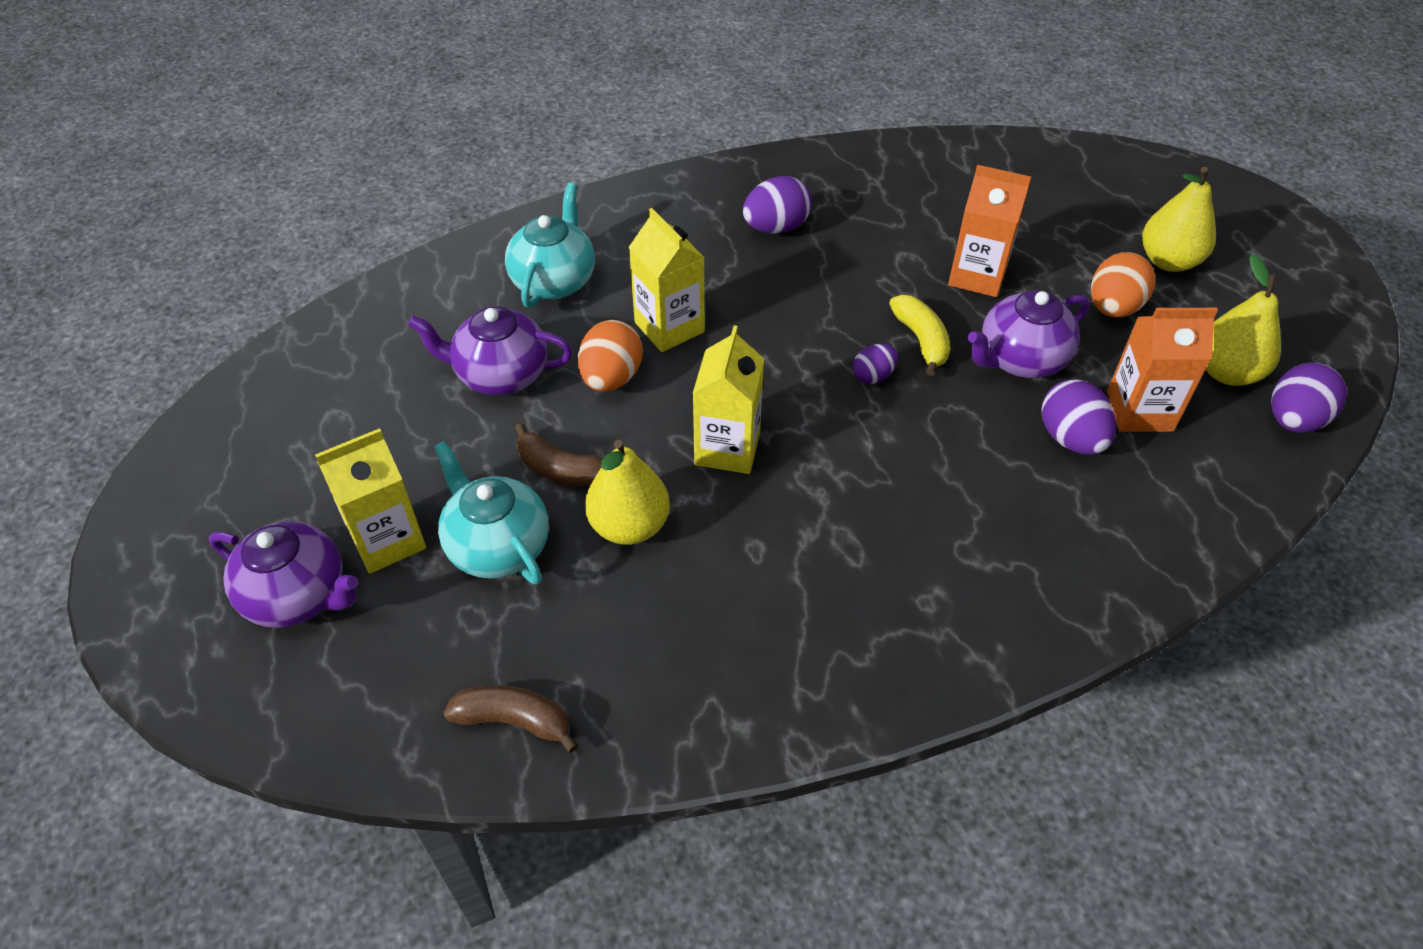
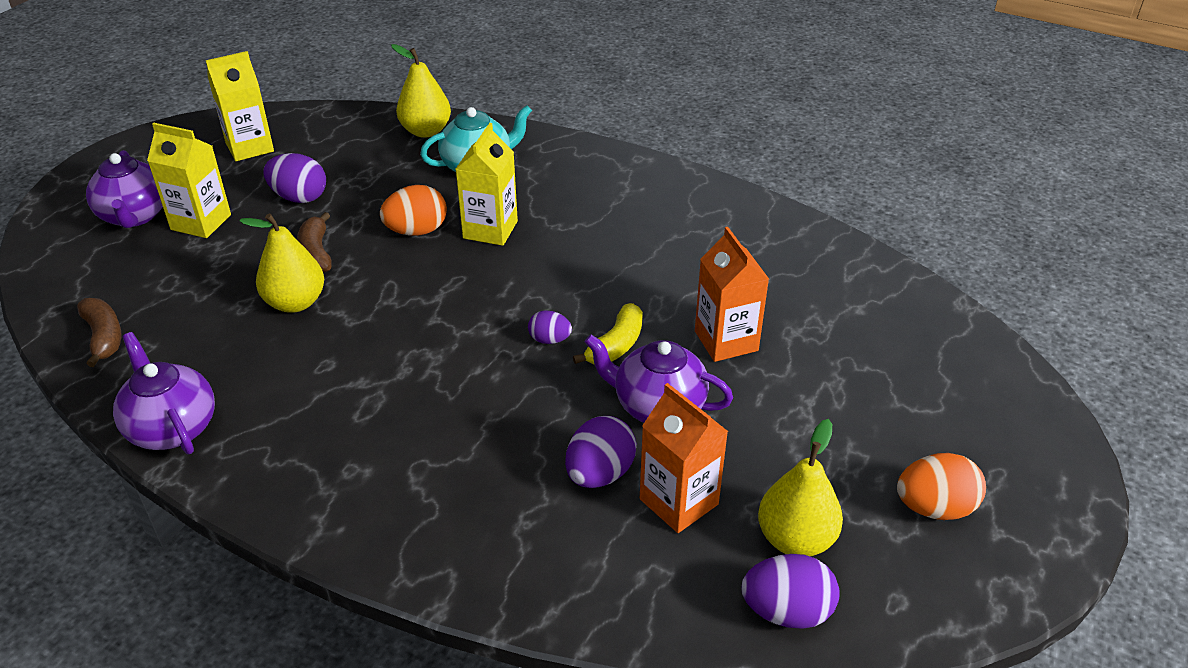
camera: 50 degrees right, 10 degrees down
purple teapot [408,306,573,395] -> purple teapot moved to [113,332,215,455]
turquoise teapot [434,441,549,585] -> none
yellow carton [693,326,764,474] -> yellow carton moved to [206,51,274,161]
purple egg [743,176,812,234] -> purple egg moved to [264,153,326,203]
orange egg [1091,252,1155,317] -> orange egg moved to [897,453,986,520]
yellow pear [1142,167,1216,272] -> yellow pear moved to [391,44,451,138]

